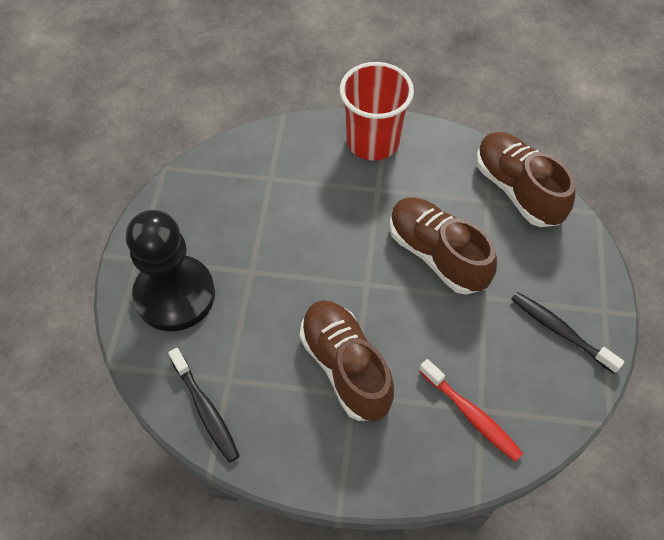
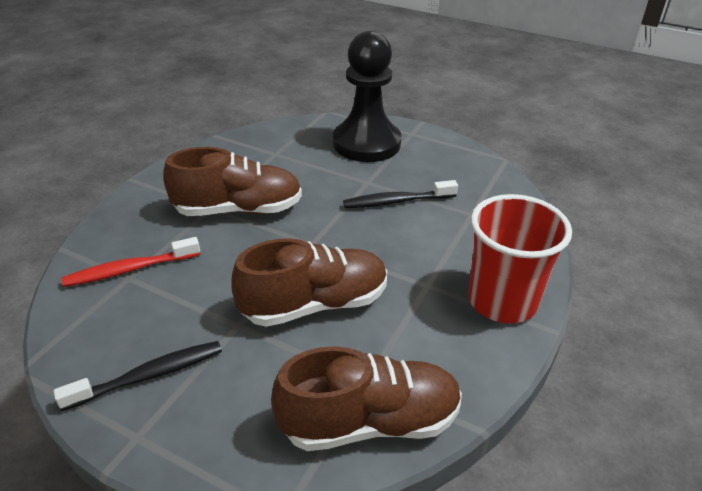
camera: 110 degrees right, 20 degrees down
black toothbrush [168,348,240,463] -> black toothbrush moved to [343,180,458,208]

